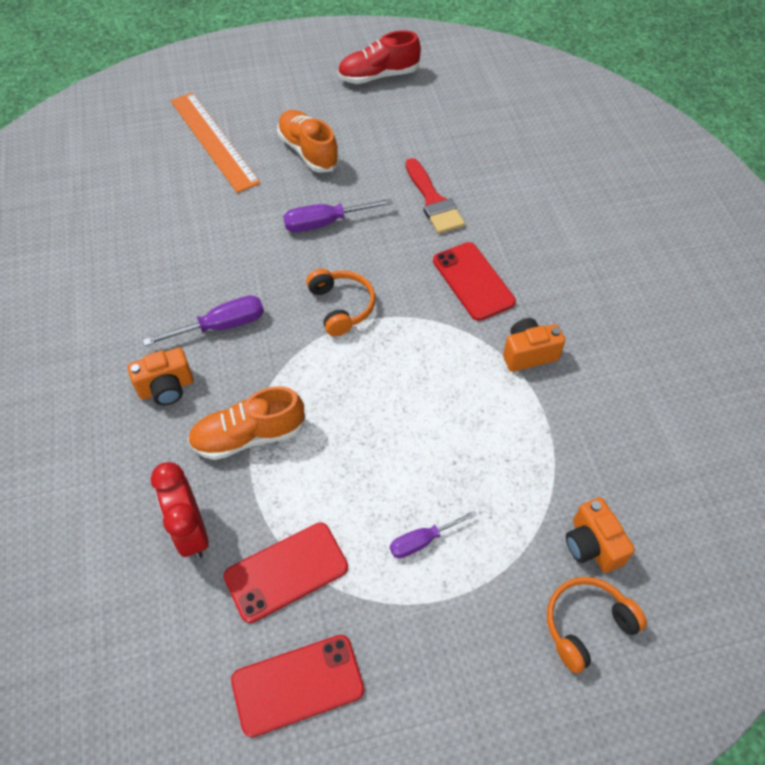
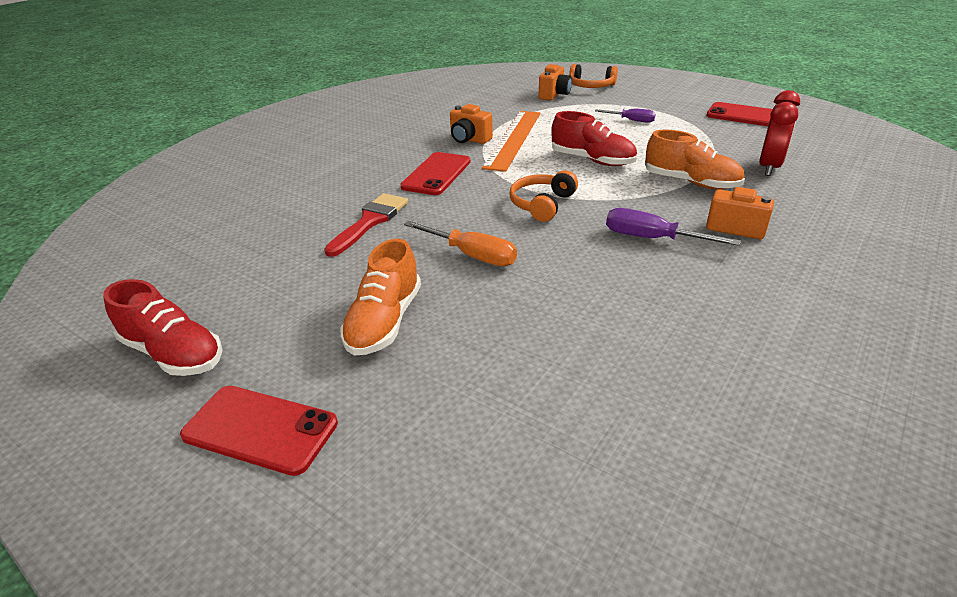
camera: 130 degrees left, 20 degrees down
orange ruler [171,93,260,193] -> orange ruler moved to [482,111,541,172]
red phone [224,522,348,623] -> red phone moved to [180,386,338,476]
purple screwdriver [283,198,393,232] -> orange screwdriver [404,221,517,266]
none -> red shoe [551,111,637,166]

